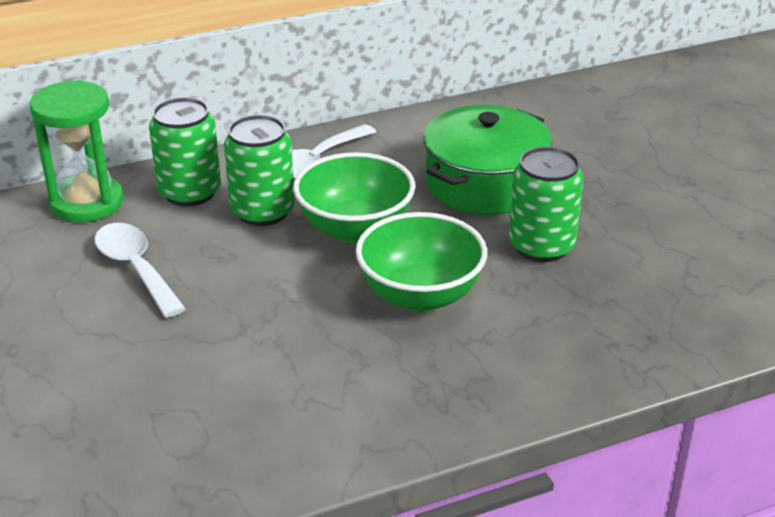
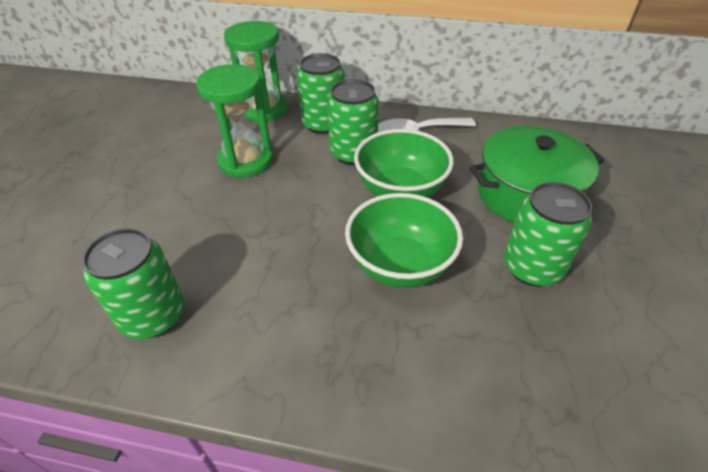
camera: 35 degrees right, 10 degrees up
white spoon [95,223,186,318] -> green hourglass [196,64,273,178]
none -> green can [82,228,184,339]

